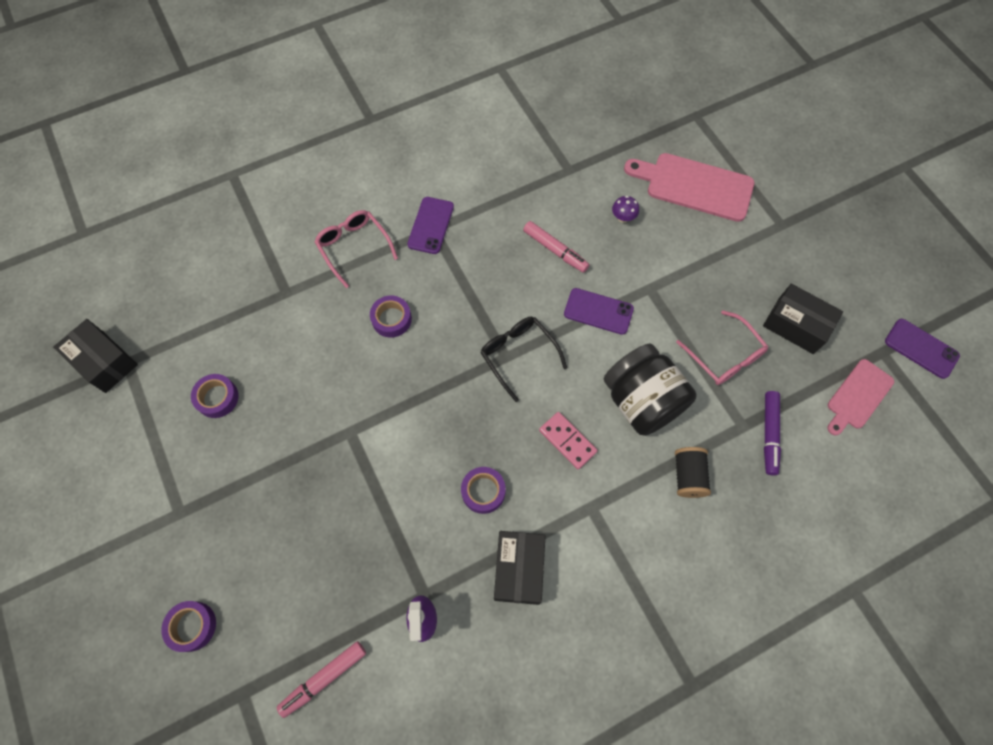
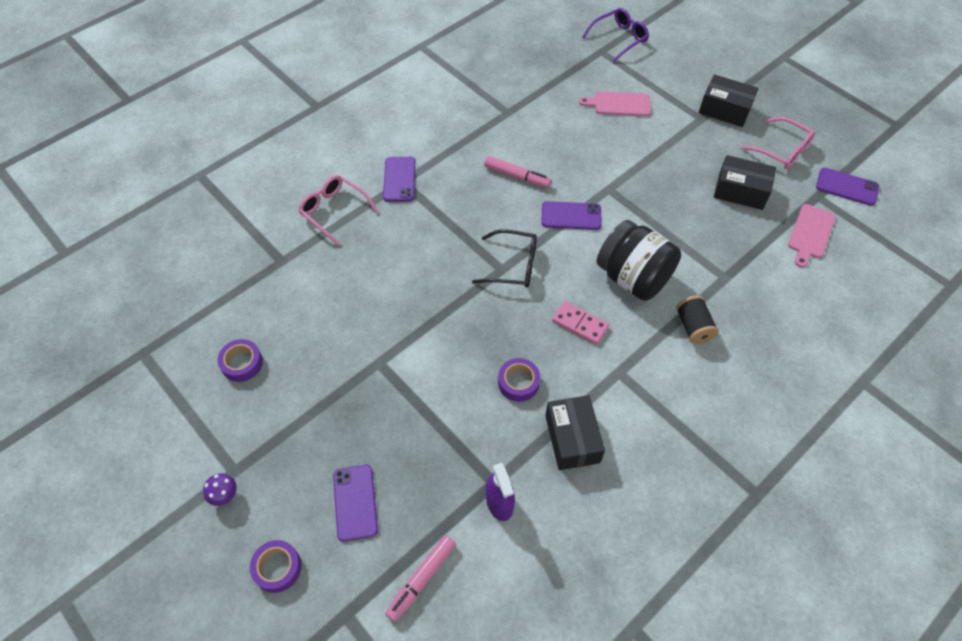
camera: 15 degrees left, 10 degrees down
black box [53,319,138,393] -> black box moved to [699,74,759,127]
purple tape [370,296,412,338] -> none
black glasses [480,317,567,402] -> black glasses turned 150 degrees clockwise [472,229,537,288]
purple mushroom [612,196,639,223] -> purple mushroom moved to [203,473,237,506]
pink cutting board [624,153,755,222] -> pink cutting board [579,91,651,116], size x0.62
pink glasses [676,310,768,385] -> pink glasses moved to [740,117,815,169]
purple marker [764,391,781,476] -> none
none -> purple phone [333,465,378,542]
none -> purple glasses [582,8,649,62]

